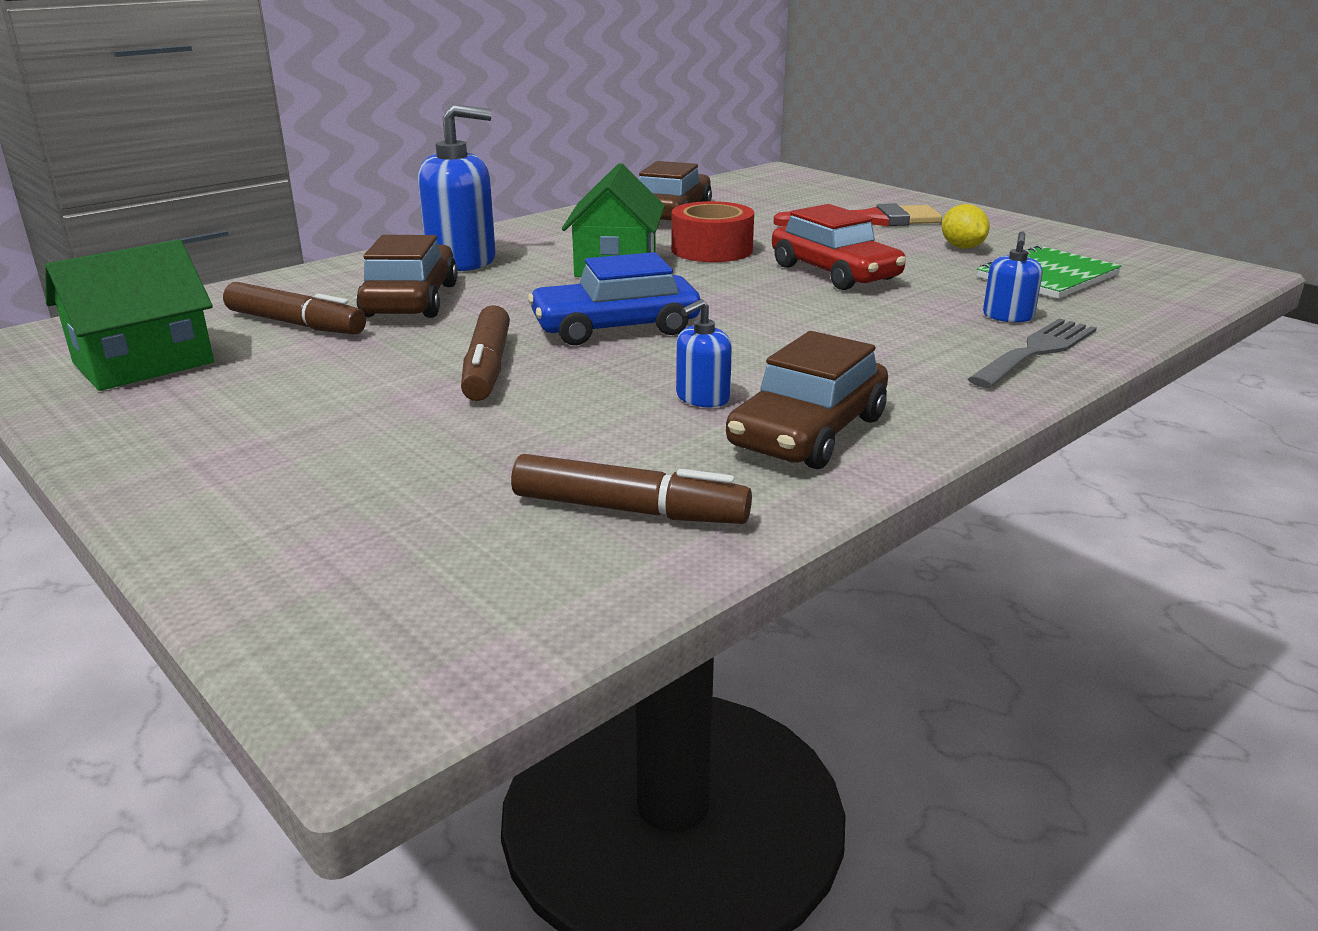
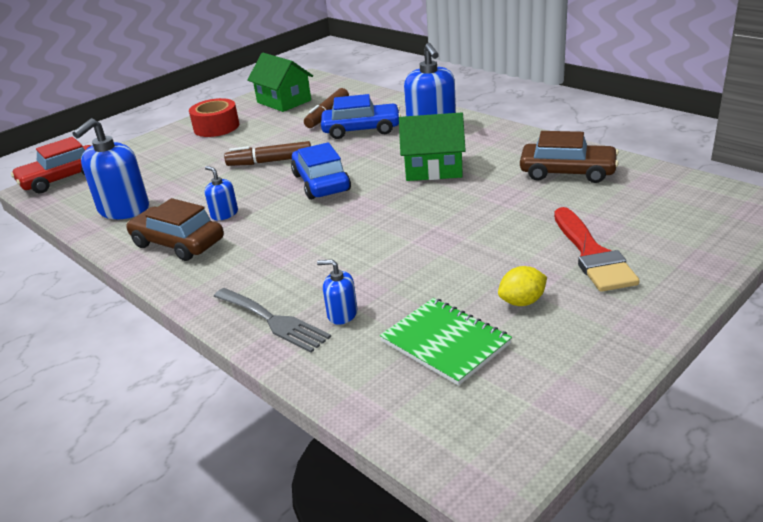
camera: 90 degrees right, 5 degrees up
brown car [356,235,458,318] -> blue car [321,94,401,139]
brown marker [511,454,752,524] -> blue soap dispenser [73,118,149,219]
red tape [671,201,754,262] -> red tape moved to [189,98,239,137]
red car [772,204,906,290] -> red car moved to [11,137,91,193]

